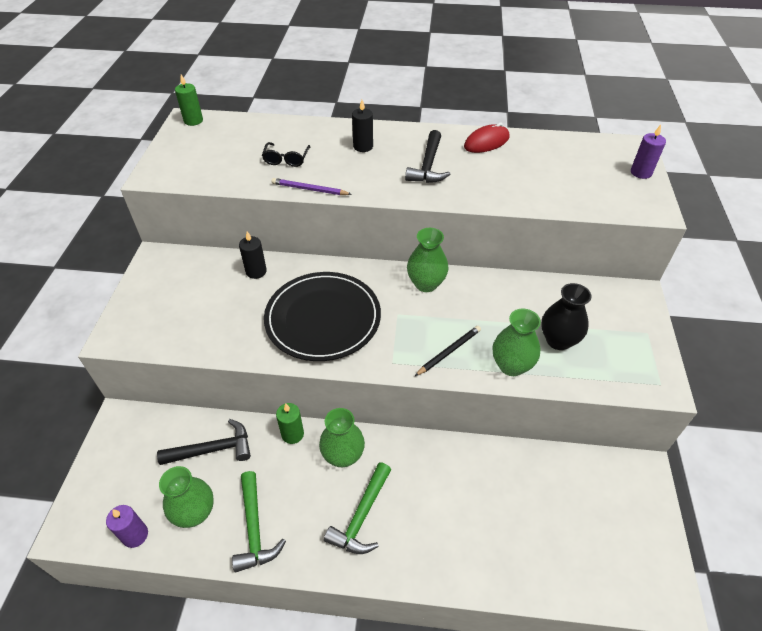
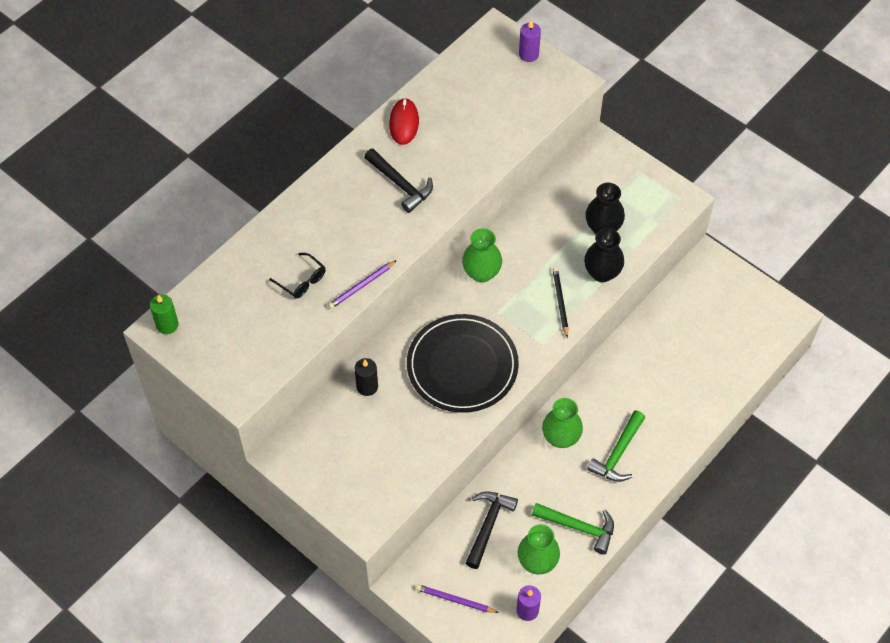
camera: 55 degrees left, 10 degrees up
green candle [276,403,304,444] -> none
green hammer [324,462,391,554] -> green hammer turned 60 degrees clockwise [587,411,645,482]
black candle [352,100,373,152] -> none
green vase [492,309,541,376] -> black vase [584,228,624,282]
none -> purple pencil [416,584,499,613]

